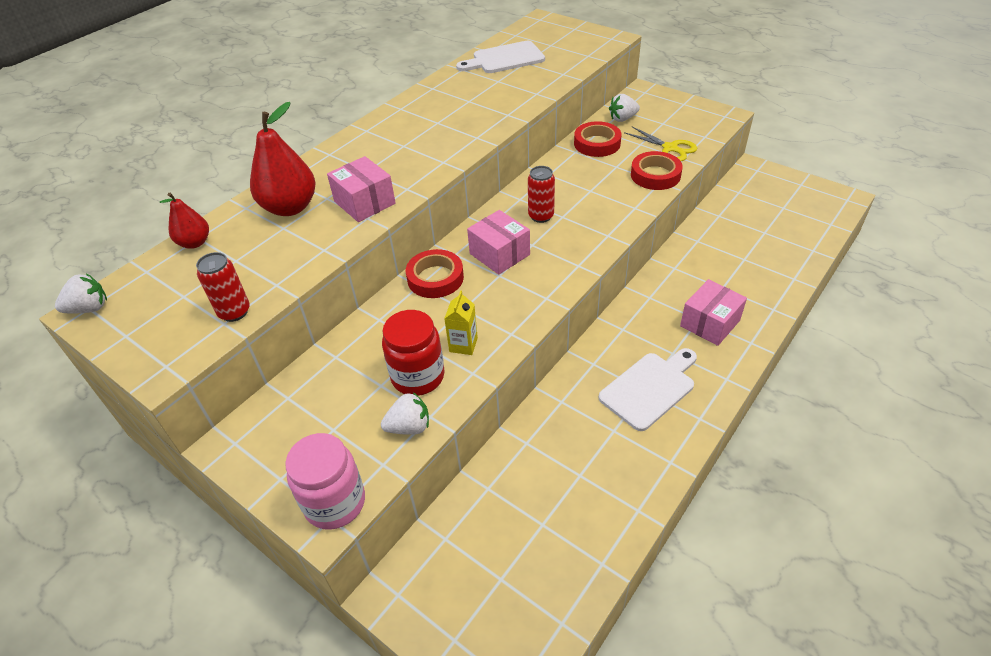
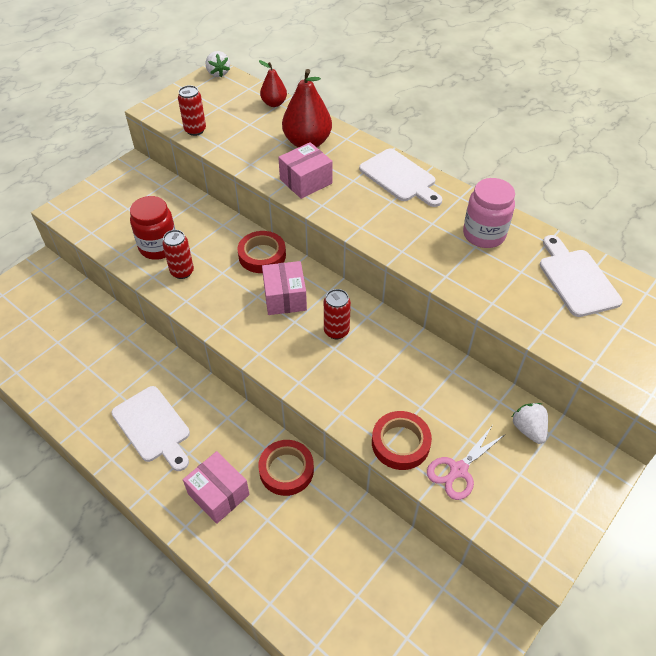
camera: 90 degrees right, 5 degrees up
pink jar [285,433,365,530] -> pink jar moved to [463,178,515,248]
white strawberry [381,392,429,435] -> none
yellow carton [444,290,478,355] -> red can [162,230,194,279]
pink box [467,210,530,275] -> pink box turned 60 degrees counterclockwise [262,261,307,315]
red tape [574,121,622,157] -> red tape moved to [258,440,314,496]
yellow scissors [624,127,697,161] -> pink scissors [427,426,506,500]
none -> white cutting board [359,148,442,207]

